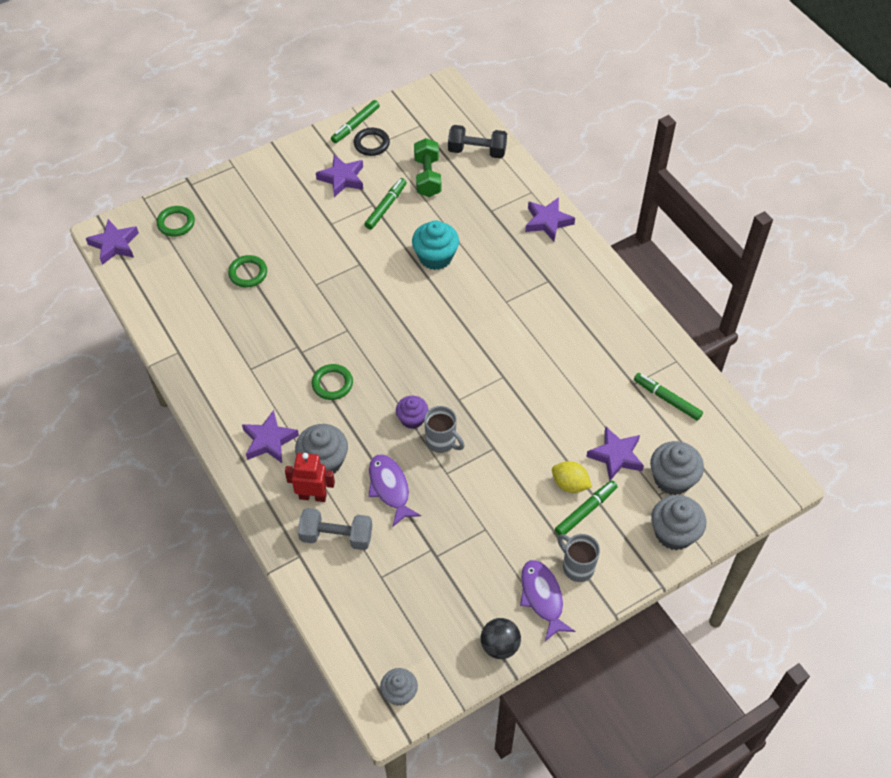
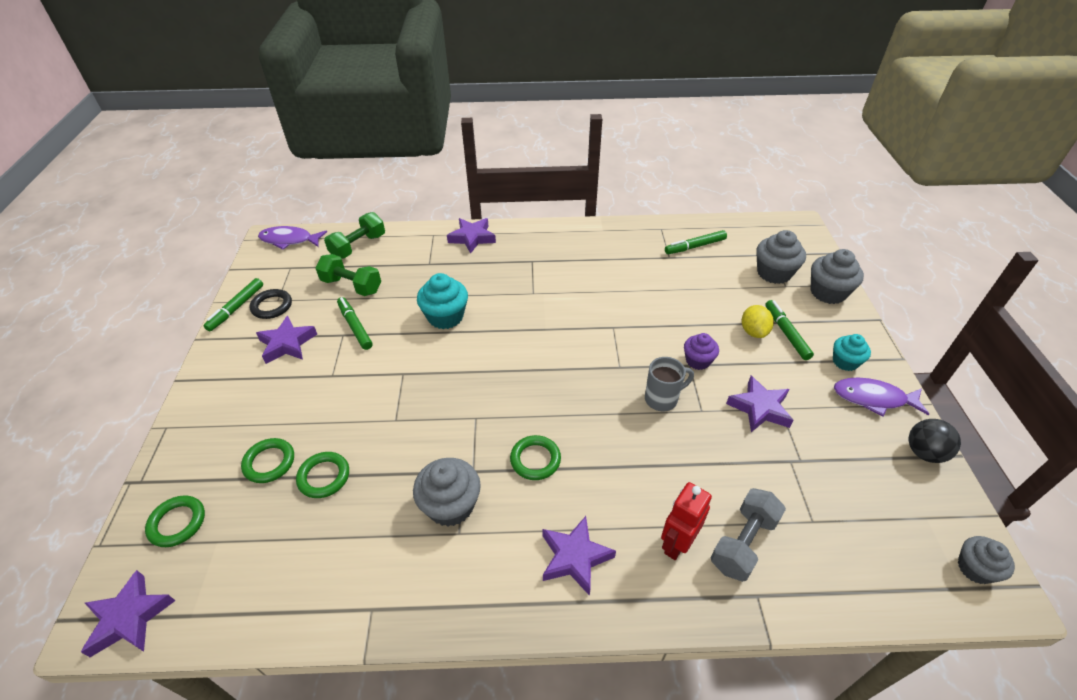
camera: 60 degrees left, 10 degrees down
grey cupcake [295,424,348,474] -> grey cupcake moved to [413,458,481,527]
green marker [331,100,380,143] -> green marker turned 45 degrees clockwise [204,278,263,331]
purple fish [368,454,421,526] -> purple fish moved to [258,226,327,250]
purple cupcake [396,396,428,429] -> purple cupcake moved to [684,333,719,370]
black dumbbell [448,125,507,159] -> green dumbbell [324,212,385,259]
yellow lemon [552,461,592,493] -> yellow lemon turned 60 degrees counterclockwise [742,305,774,338]
grey mug [557,534,600,582] -> turquoise cupcake [833,334,871,371]
purple star [586,427,644,481] -> purple star moved to [726,376,793,432]
none -> green ring [241,438,294,483]

